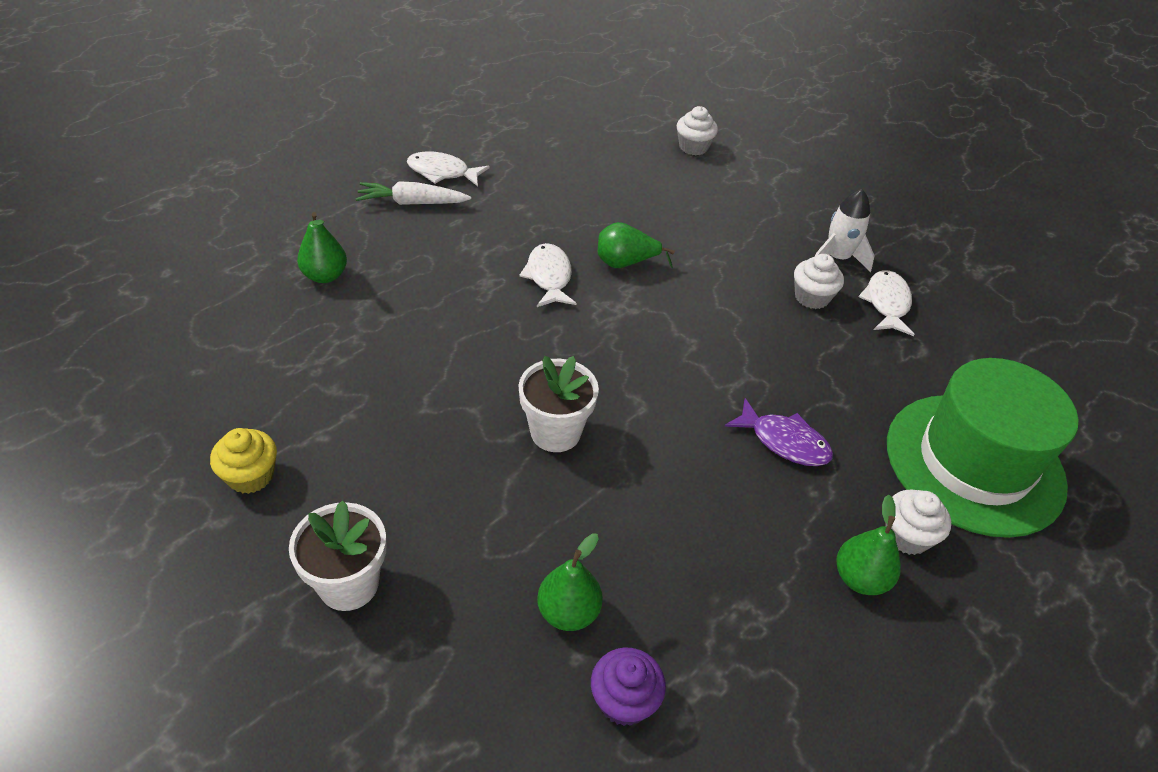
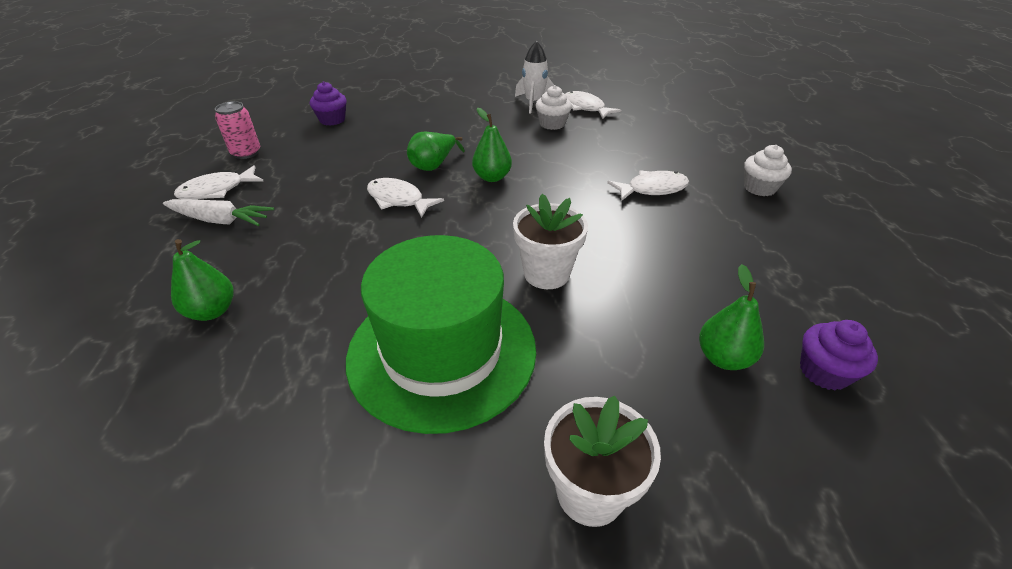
camera: 45 degrees left, 5 degrees down
yellow cupcake [210,428,277,494] -> none
white carrot [356,181,471,205] -> white carrot turned 120 degrees counterclockwise [163,199,274,226]
white cupcake [677,106,718,155] -> none
purple fish [725,398,833,466] -> white fish [607,170,689,201]
green pear [836,495,901,595] -> green pear moved to [472,108,512,182]
green hat [887,358,1079,538] -> green hat moved to [346,235,536,434]
none -> pink can [215,101,260,159]
none -> purple cupcake [310,82,347,126]

